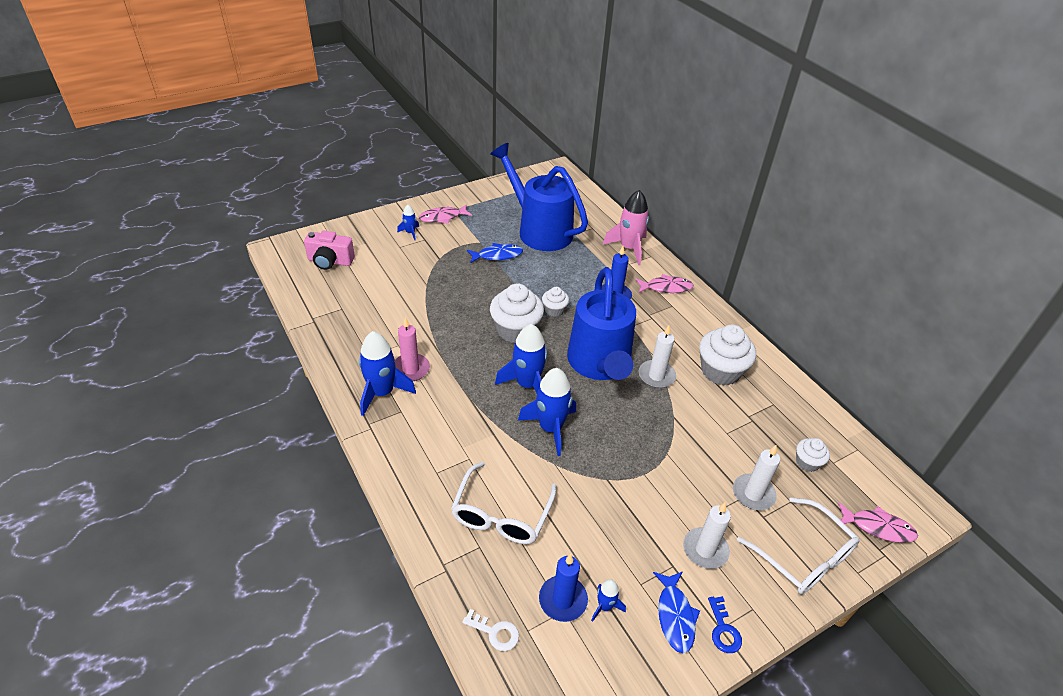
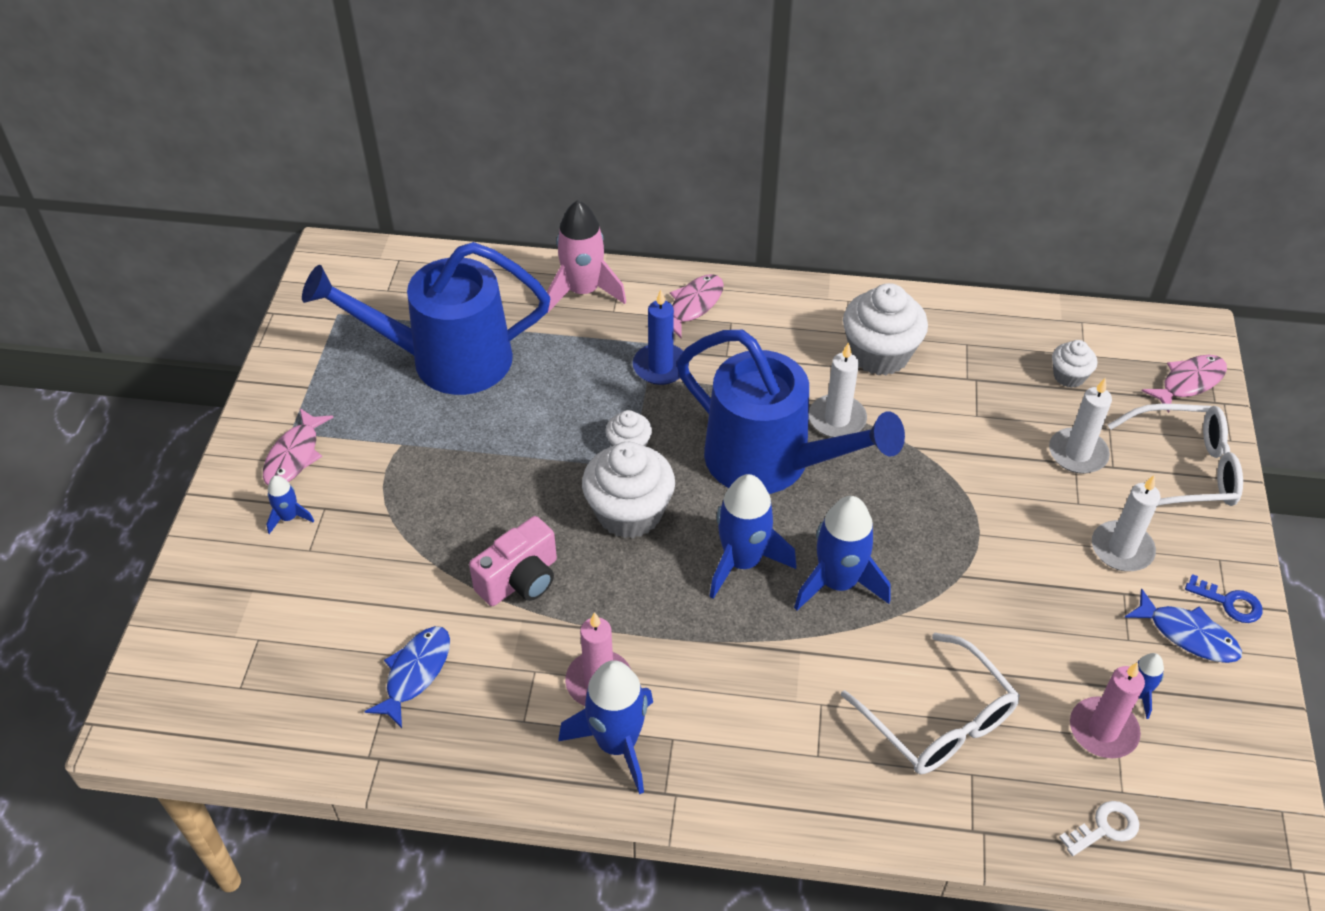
camera: 50 degrees left, 5 degrees up
pink camera [304,231,355,270] -> pink camera moved to [469,516,557,606]
blue fish [467,243,523,263] -> blue fish moved to [364,626,450,728]
blue candle [539,554,588,622] -> pink candle [1070,662,1145,758]

